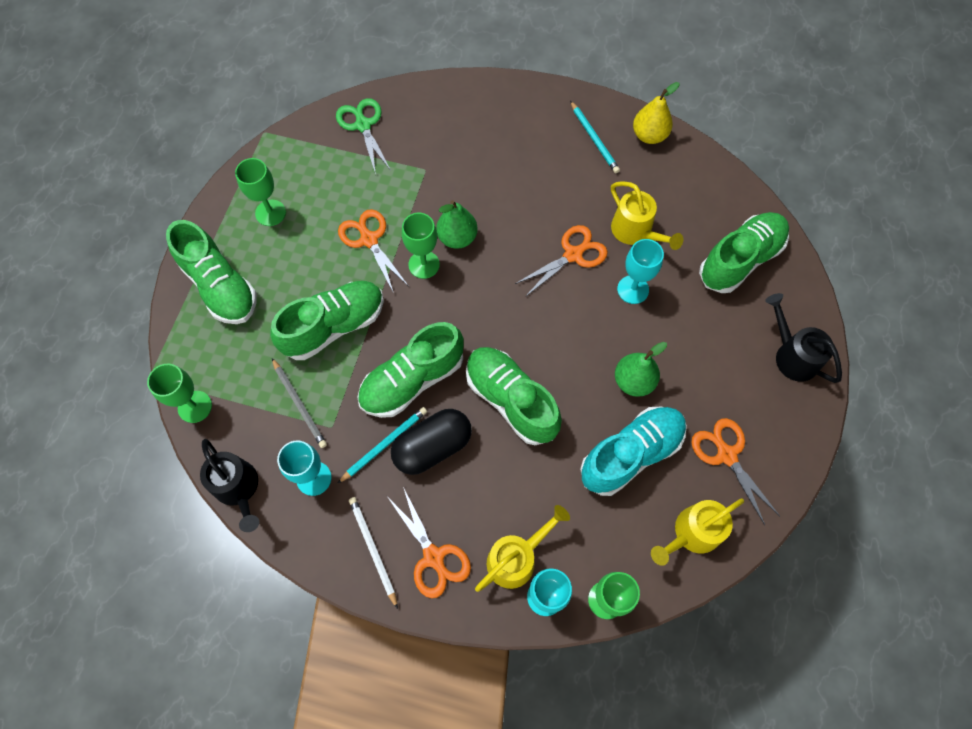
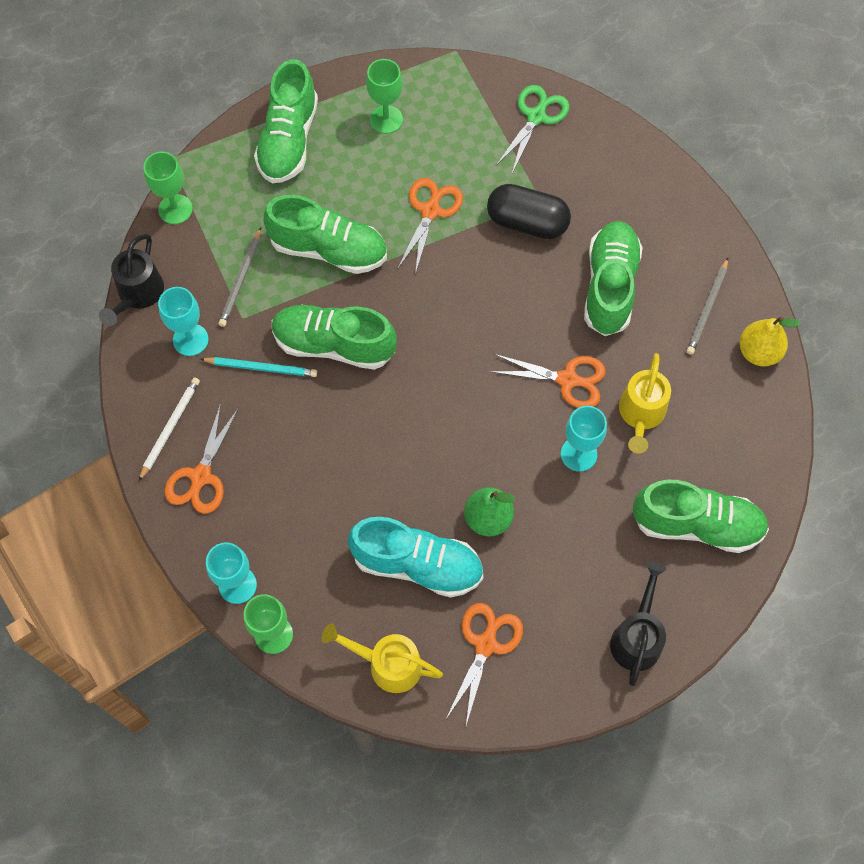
camera: 50 degrees right, 0 degrees up
black capsule [391,409,472,475] -> black capsule moved to [487,184,571,239]
green goblet [402,213,440,279] -> none
green pear [436,200,478,249] -> none
green shoe [466,347,562,445] -> green shoe moved to [584,221,643,336]
yellow watering can [475,505,570,592] -> none
turquoise pencil [570,101,620,173] -> grey pencil [687,258,728,354]

